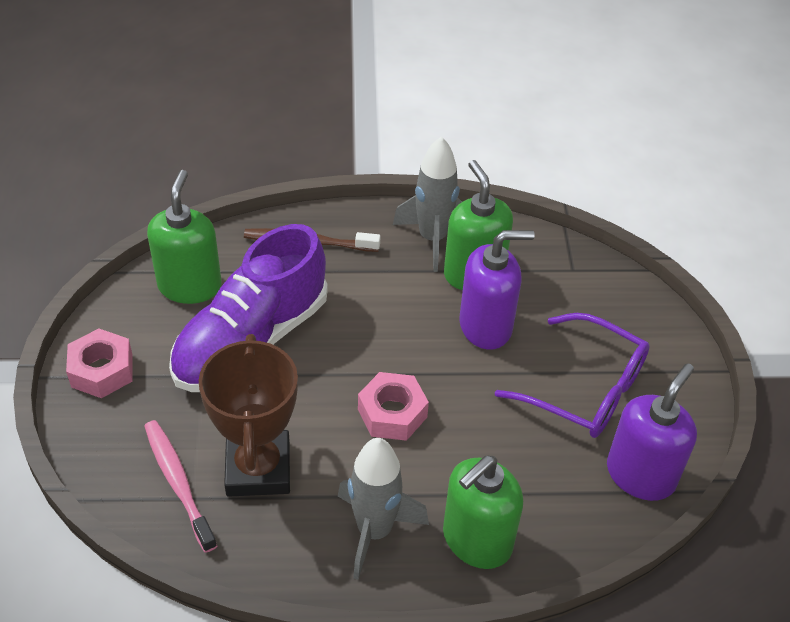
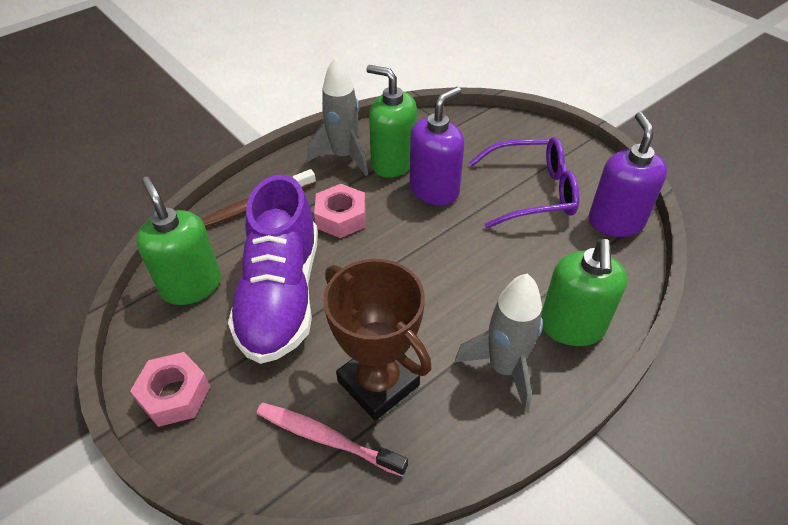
camera: 35 degrees left, 0 degrees up
pink nut [358,372,429,441] -> pink nut moved to [314,184,366,238]

